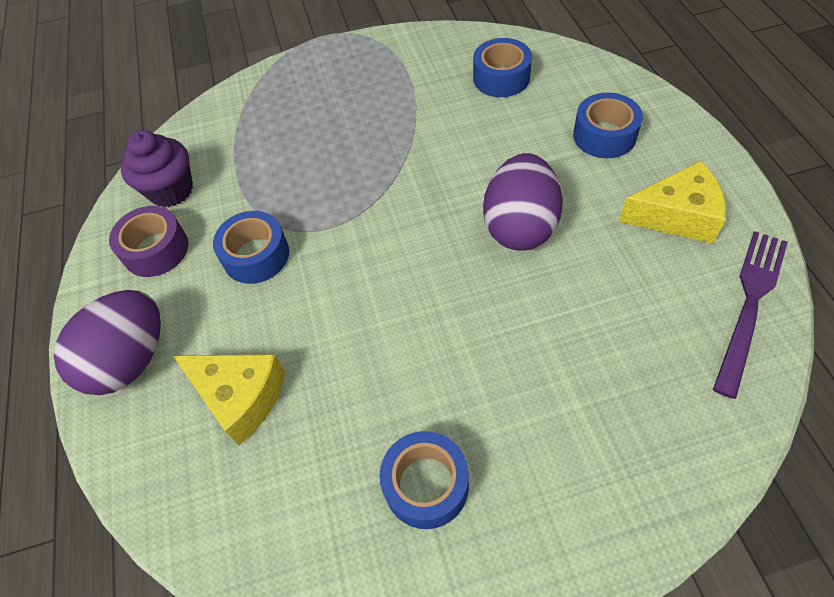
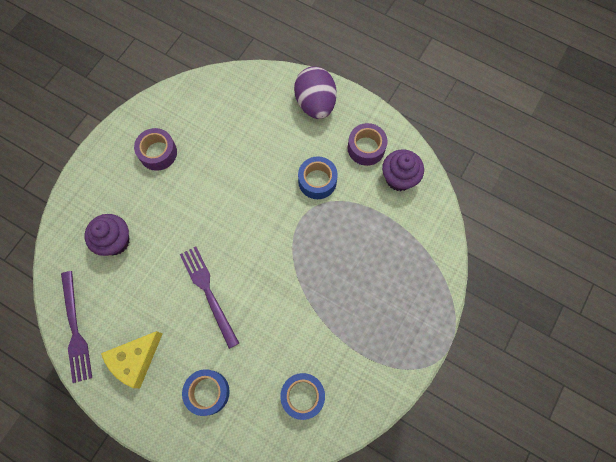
camera: 130 degrees right, 15 degrees up
yellow cheese [173,354,285,445] -> none
blue tape [380,431,469,529] -> purple tape [134,128,177,171]
purple egg [483,153,563,251] -> purple fork [180,247,239,349]
none -> purple cupcake [84,214,130,256]

